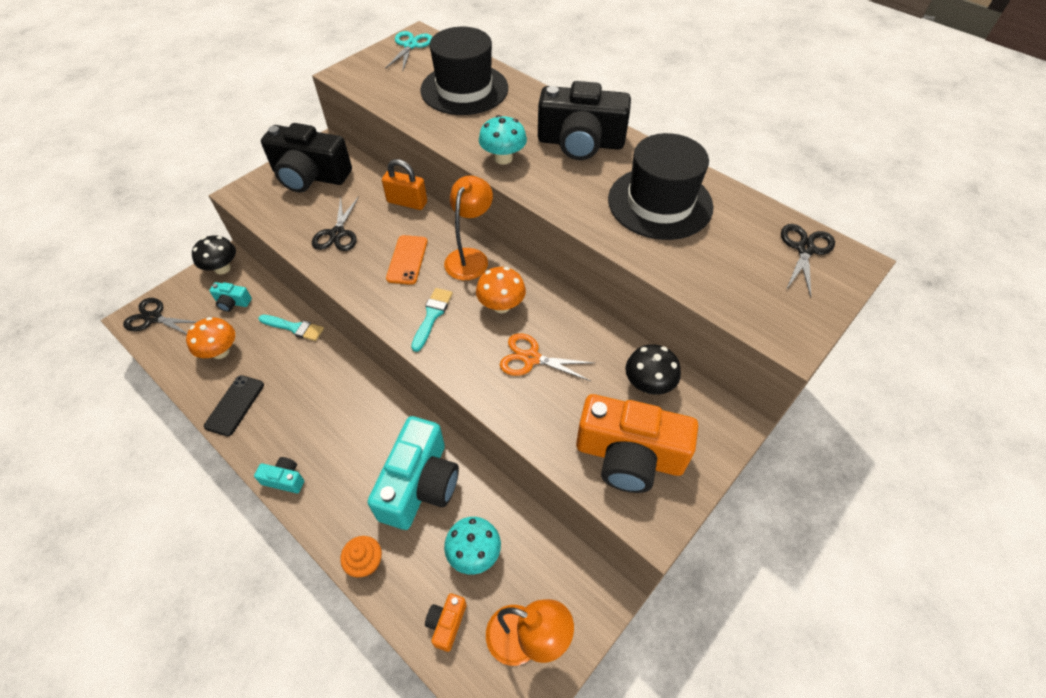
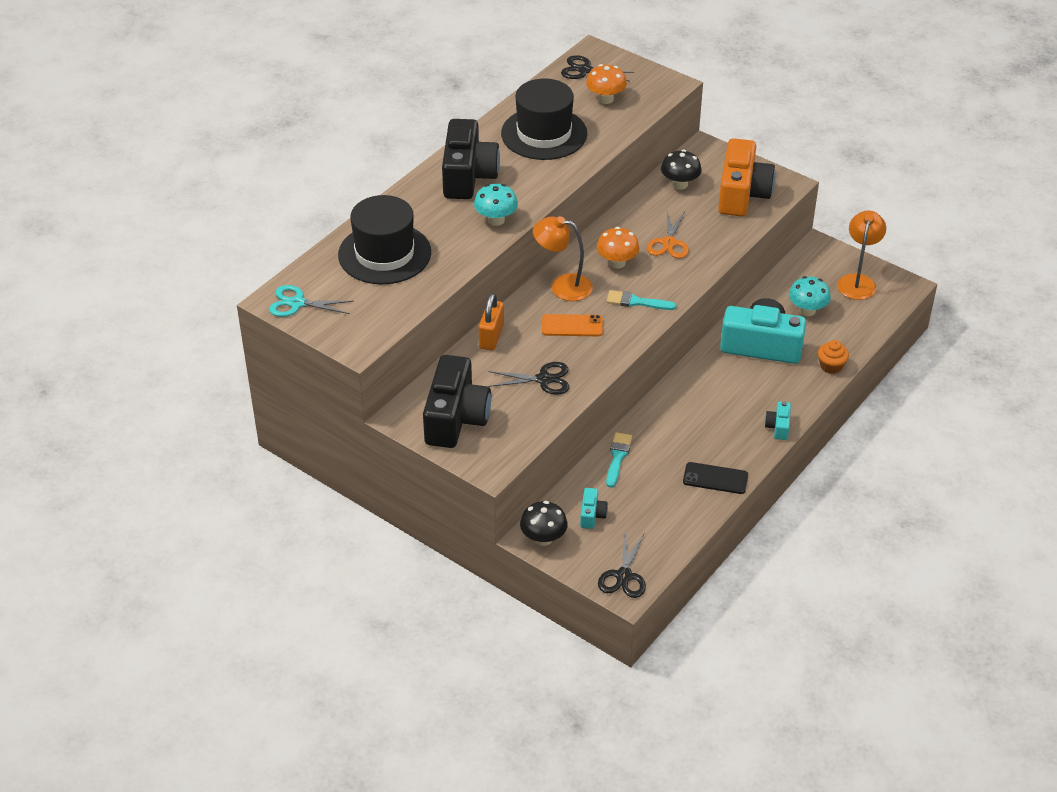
camera: 95 degrees left, 10 degrees down
orange mushroom [186,317,235,359] -> orange mushroom moved to [586,64,627,104]
orange camera [425,593,467,652] -> none

